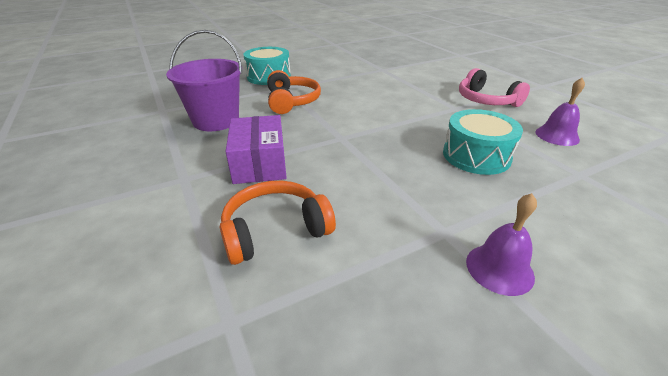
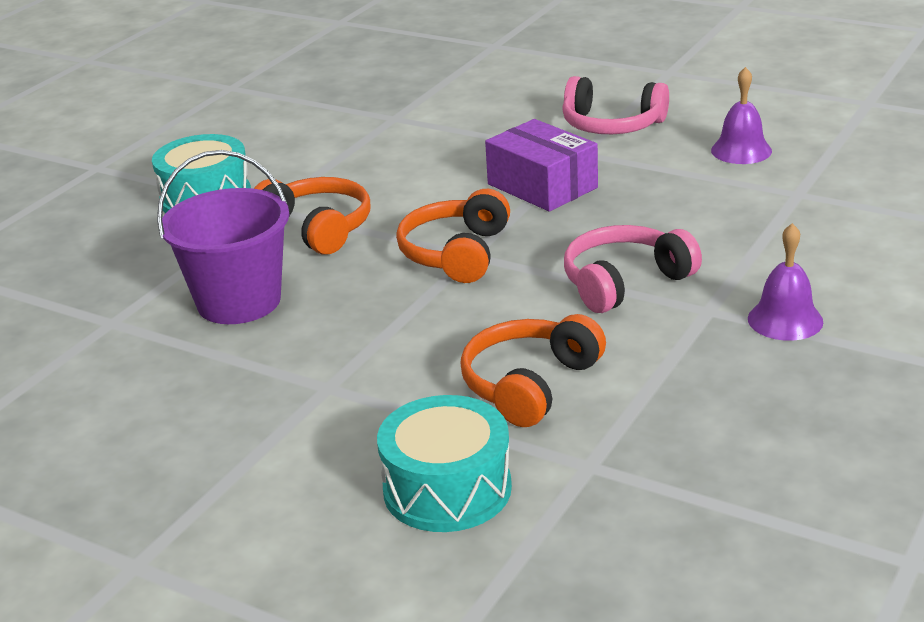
camera: 30 degrees left, 5 degrees down
purple box [226,115,287,184] -> purple box moved to [485,119,598,212]
turquoise drum [443,109,523,175] -> turquoise drum moved to [377,395,512,532]
none -> orange headphones [396,189,510,283]
none -> pink headphones [564,225,702,313]

